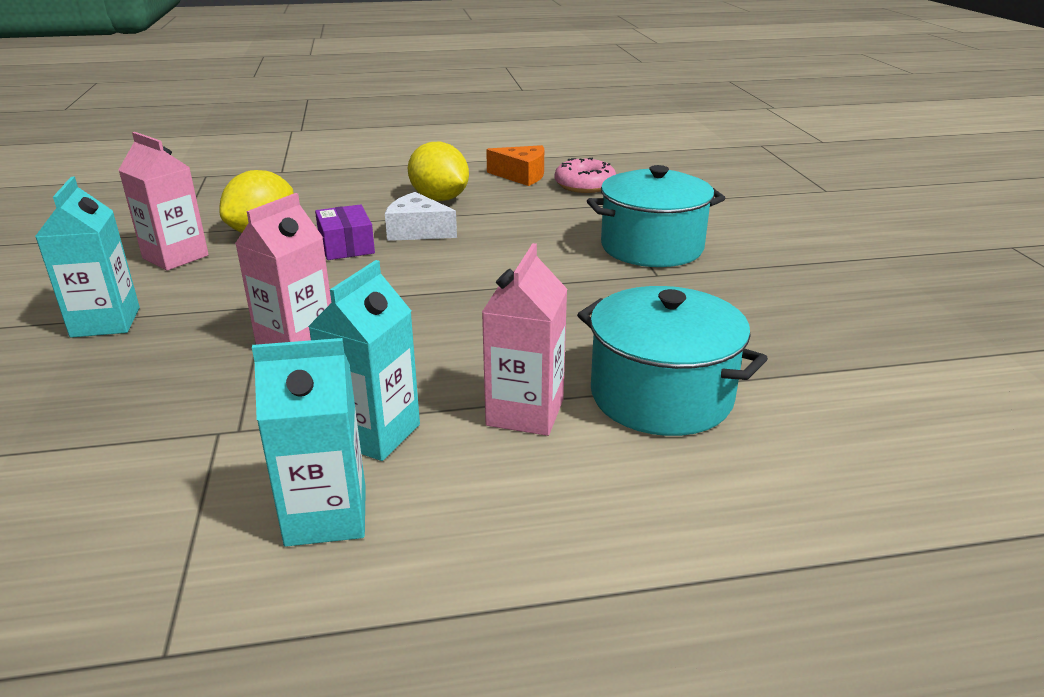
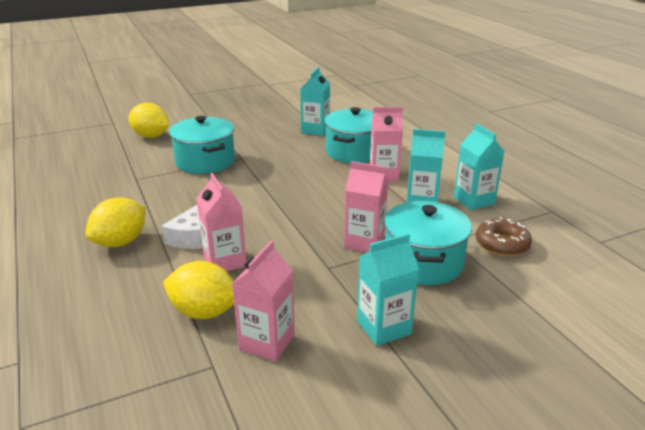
camera: 105 degrees left, 0 degrees up
purple box [315,204,375,260] -> pink carton [196,173,246,272]
orange cheese [486,145,544,186] -> none
pink donut [555,158,616,193] -> none
none -> yellow lemon [129,103,169,138]
none -> turquoise carton [300,67,330,136]
none -> turquoise pot [384,201,472,285]
none -> brown donut [476,217,532,256]

